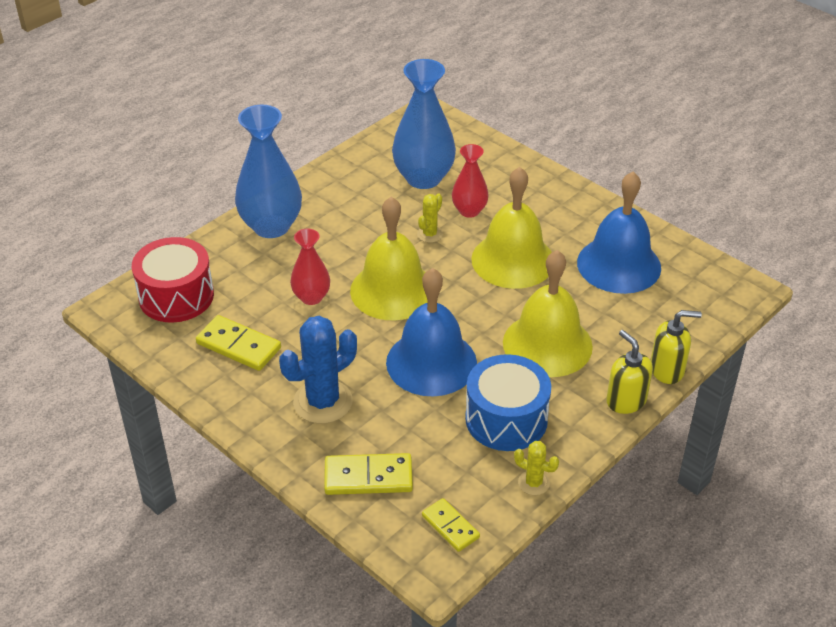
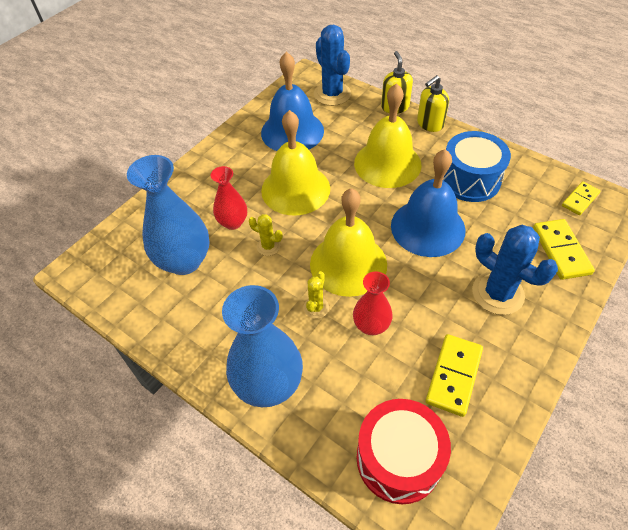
camera: 95 degrees left, 10 degrees up
yellow cactus [514,441,559,495] -> yellow cactus moved to [303,271,329,319]
none -> blue cactus [314,25,351,106]

